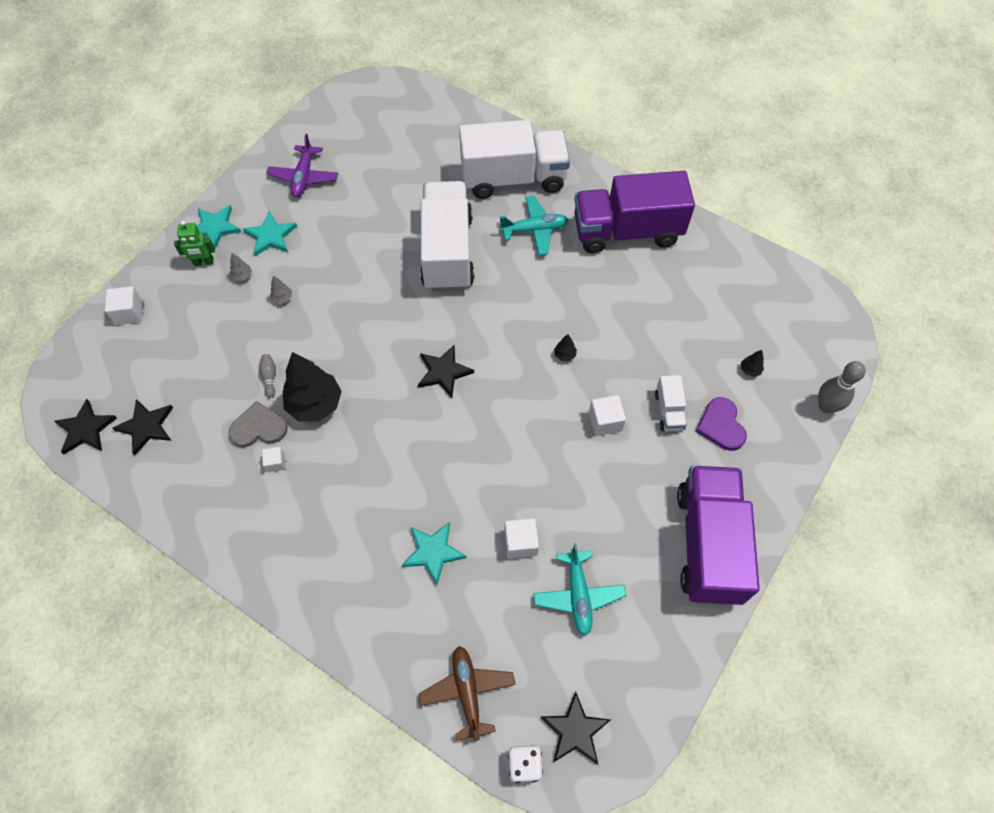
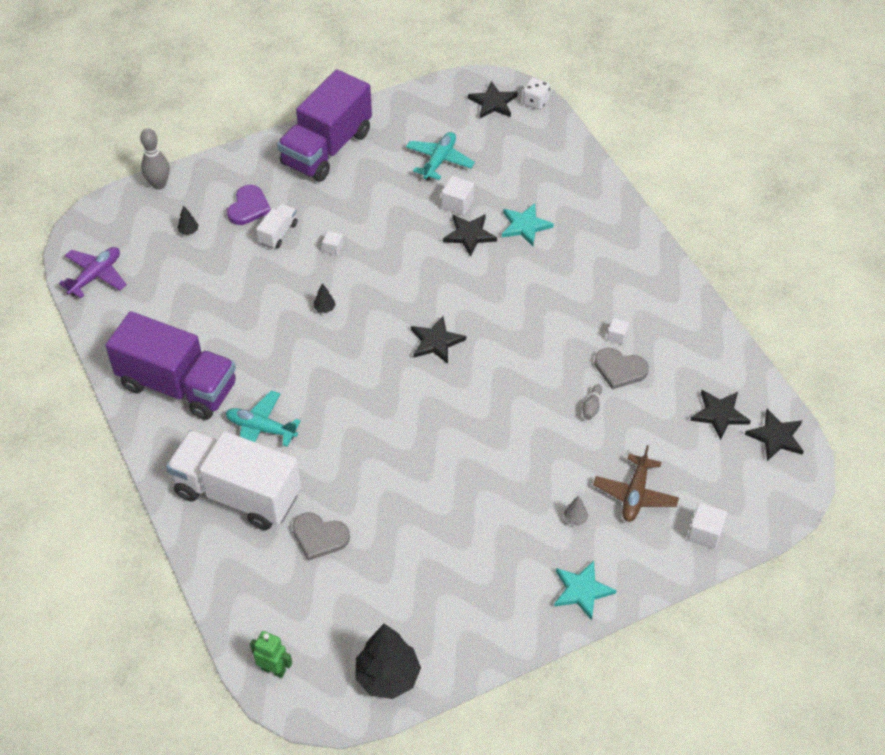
camera: 150 degrees left, 10 degrees down
green robot [174,221,215,266] -> green robot moved to [250,631,292,678]
turquoise star [243,211,297,256] -> none
purple plane [266,134,338,197] -> purple plane moved to [59,247,127,298]
grey tree [270,276,292,304] -> none
black tree [282,352,342,422] -> black tree moved to [355,624,421,699]
brown plane [418,646,516,741] -> brown plane moved to [593,445,679,522]
white truck [420,181,475,291] -> none
white cube [589,395,626,436] -> white cube [322,231,344,256], size x0.63
none -> grey heart [292,512,350,561]
none -> black star [443,214,497,257]

